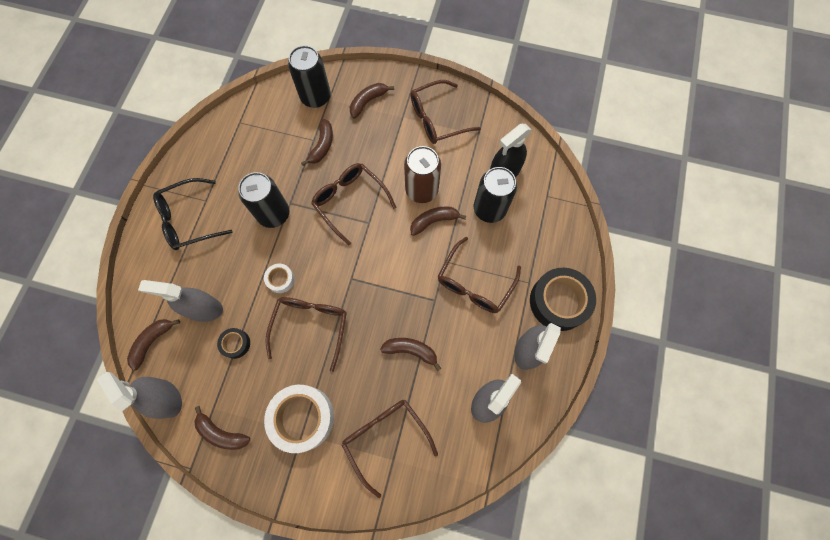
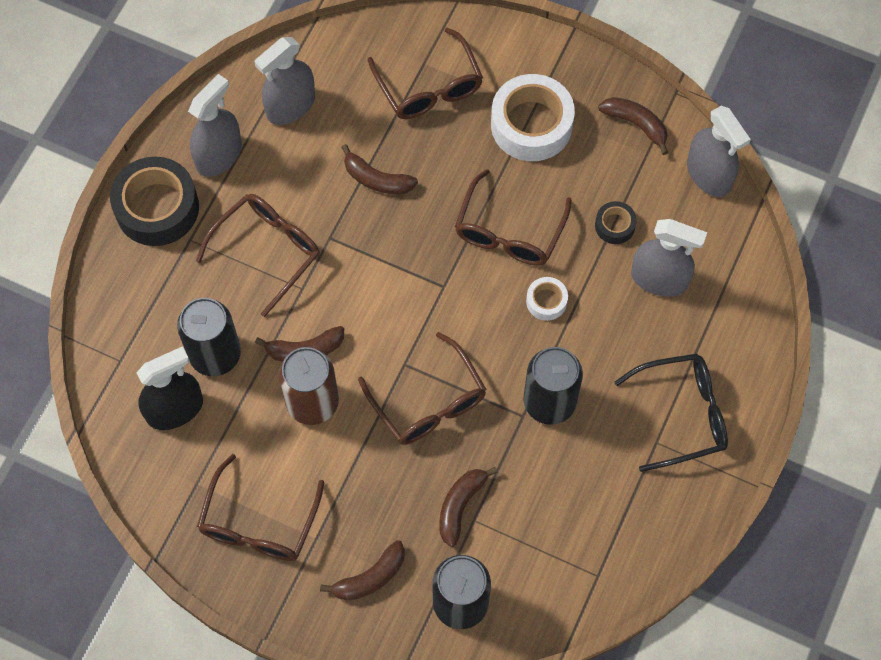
camera: 170 degrees left, 5 degrees down
brown banana [127,319,180,371] -> none
brown glasses [410,80,481,144] -> brown glasses turned 120 degrees clockwise [197,454,325,561]

